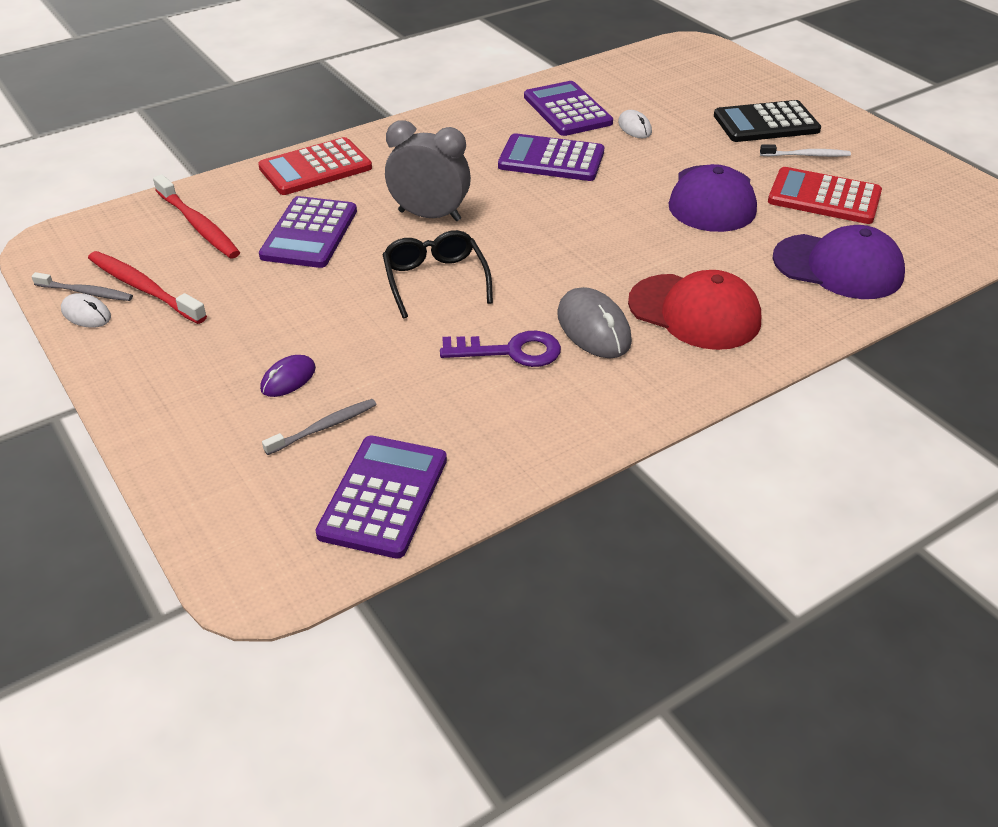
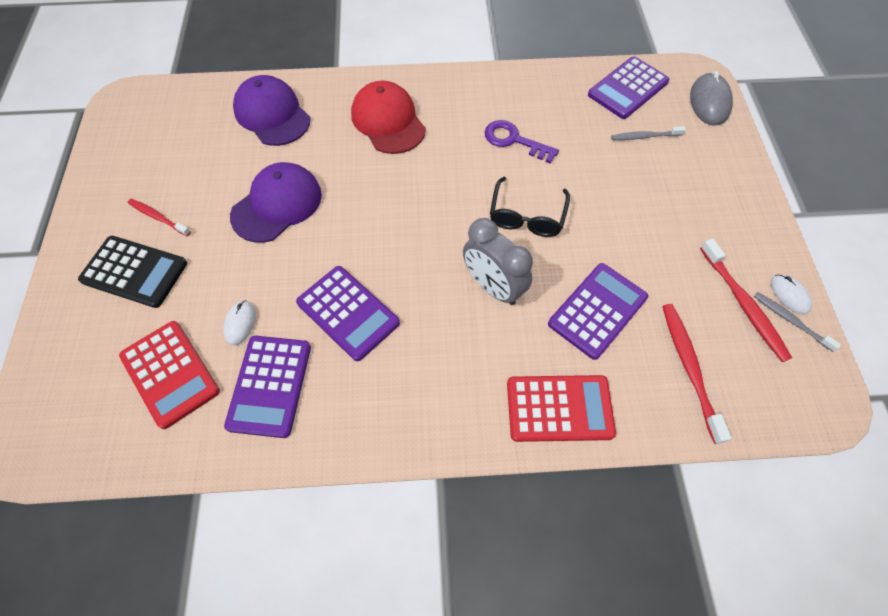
camera: 150 degrees left, 20 degrees up
purple mouse [260,355,316,397] -> none
grey mouse [557,287,632,358] -> grey mouse moved to [690,71,733,126]
white toothbrush [760,145,851,157] -> red toothbrush [128,199,191,236]
red calculator [768,167,882,224] -> red calculator moved to [119,321,220,429]

